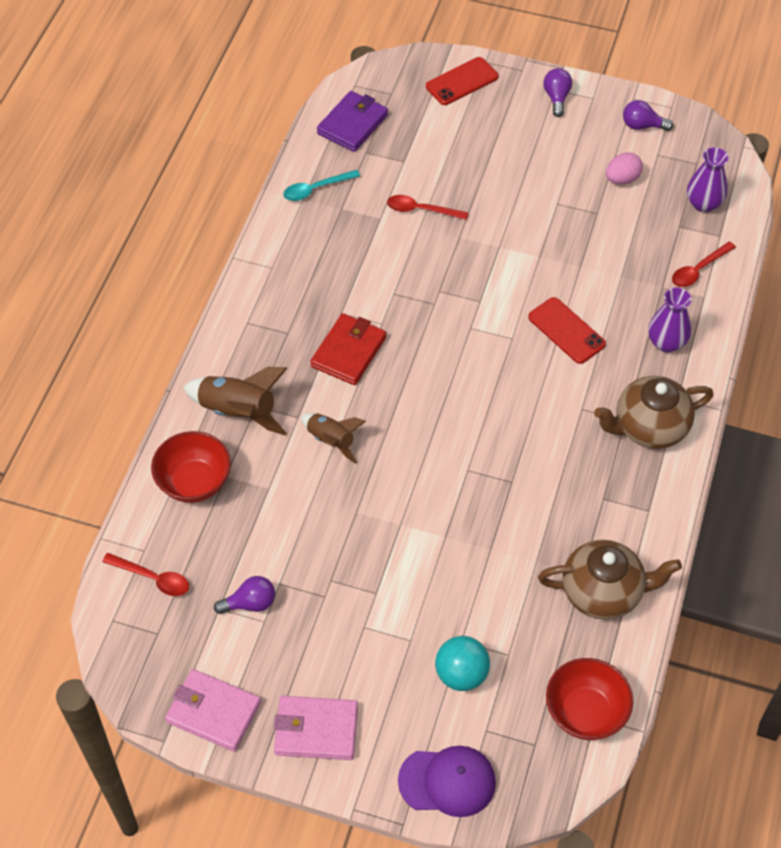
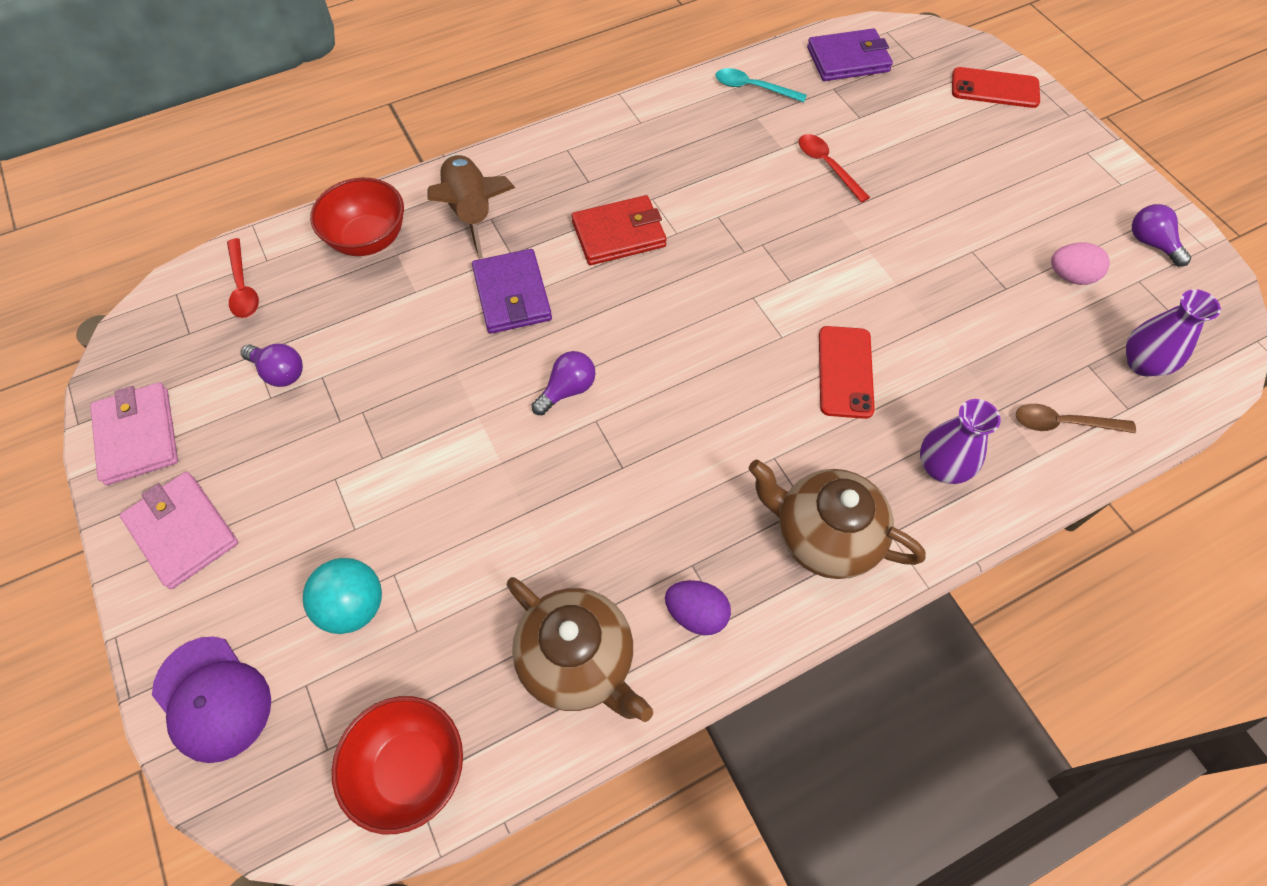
camera: 45 degrees right, 5 degrees up
brown rocket [301,413,366,464] -> purple wallet [472,249,552,334]
purple light bulb [543,68,572,117] -> purple light bulb moved to [532,351,596,415]
red spoon [672,241,736,287] -> brown spoon [1016,404,1136,433]
none -> purple egg [665,580,731,635]

